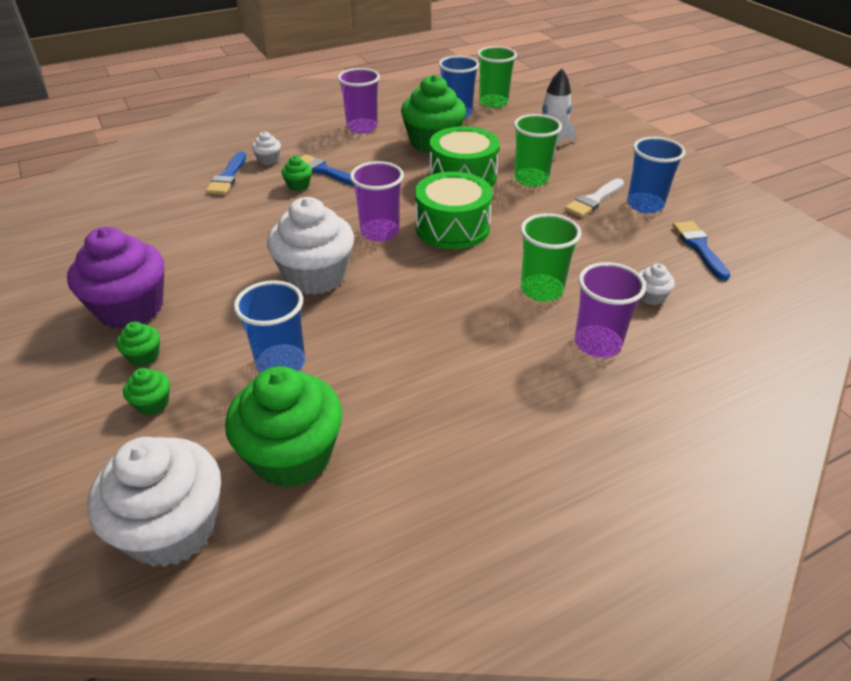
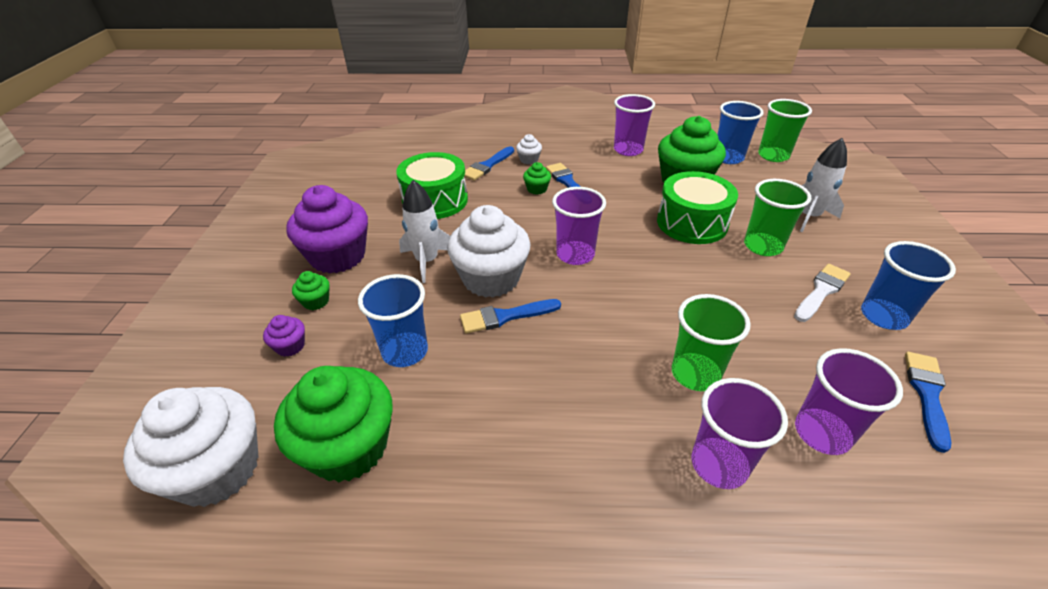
camera: 30 degrees right, 0 degrees up
green cupcake [123,368,170,415] -> purple cupcake [263,315,305,357]
green drum [415,172,493,249] -> green drum moved to [396,152,468,219]
white brush [565,178,624,217] -> white brush turned 150 degrees clockwise [794,264,851,322]
white cupcake [639,263,675,305] -> purple cup [795,348,903,455]
none -> white rocket [399,180,450,283]
none -> blue brush [460,299,561,334]

